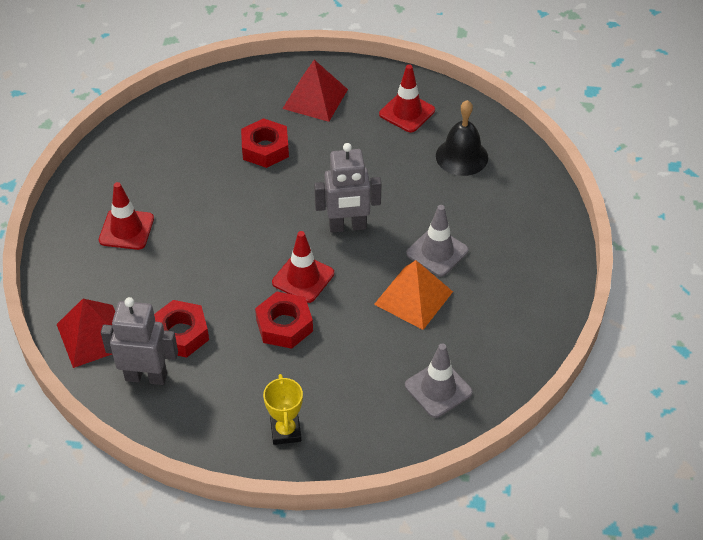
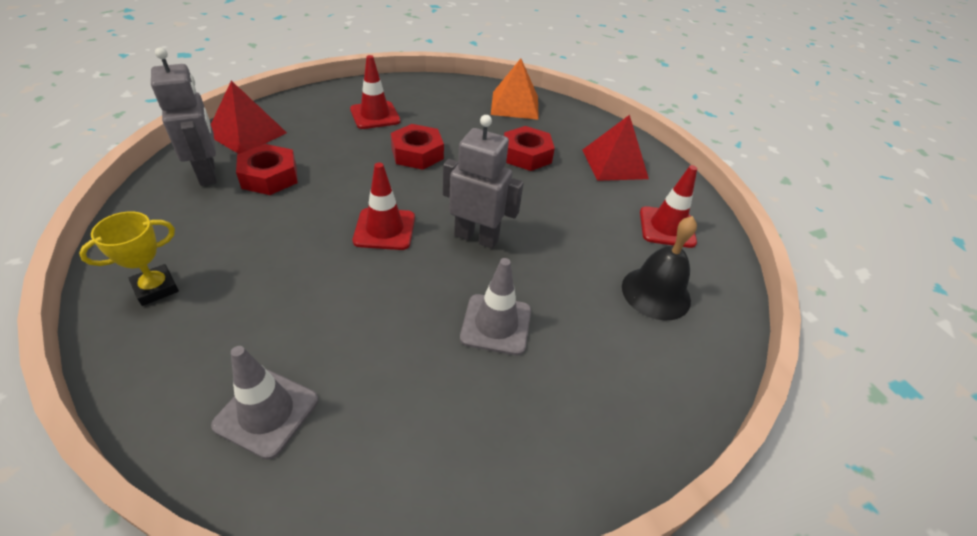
camera: 55 degrees right, 5 degrees down
red nut [255,292,313,349] -> red nut moved to [391,124,444,170]
grey robot [314,143,382,233] -> grey robot turned 150 degrees clockwise [443,115,524,249]
orange pyramid [374,260,453,330] -> orange pyramid moved to [491,58,539,120]

